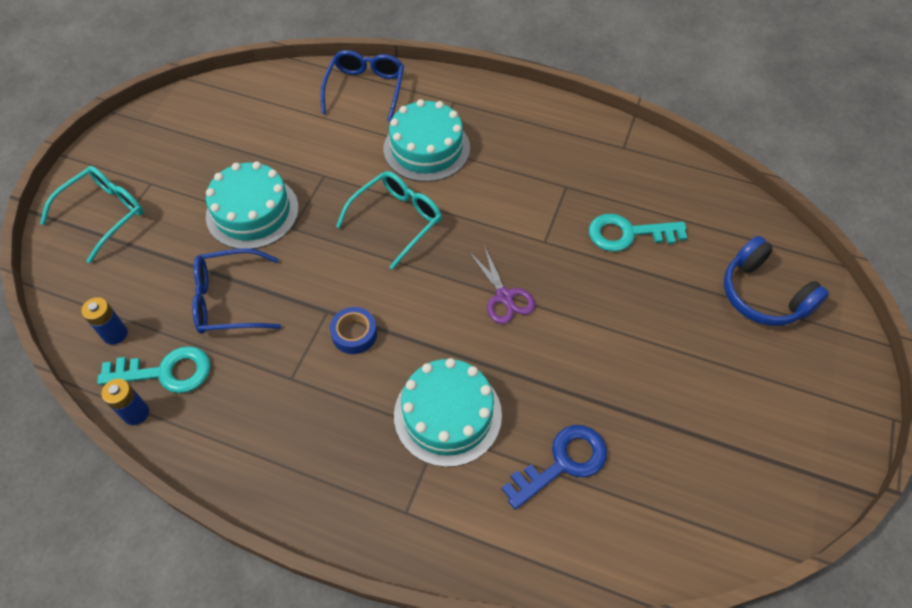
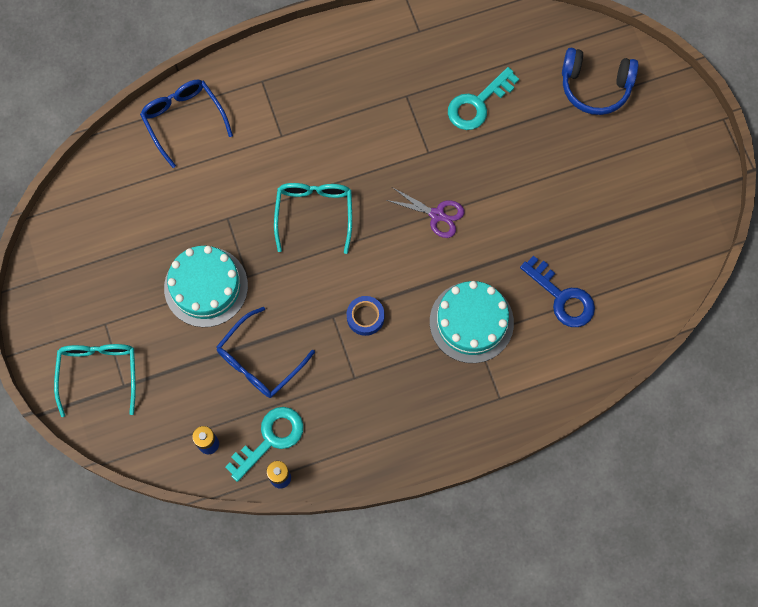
camera: 40 degrees left, 15 degrees up
turquoise cake [384,99,470,182] -> none
blue key [502,425,607,510] -> blue key turned 120 degrees clockwise [520,255,595,327]

